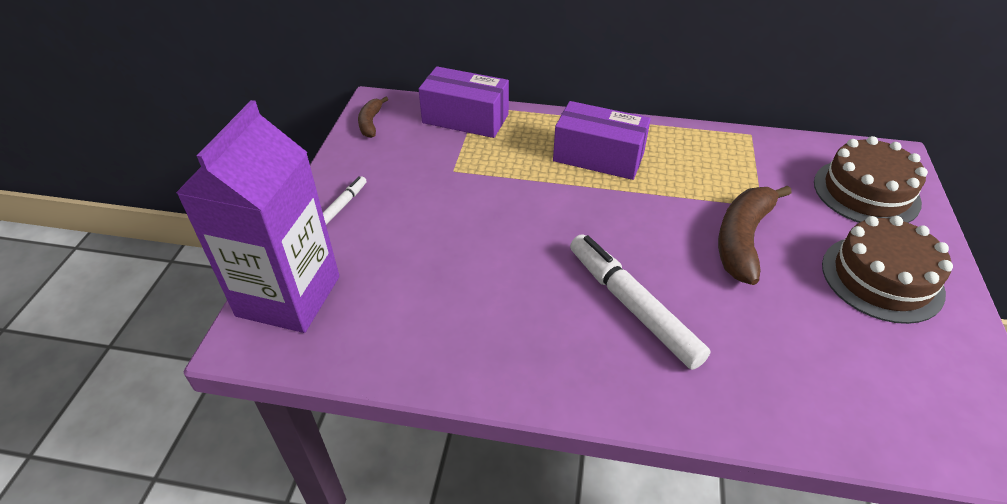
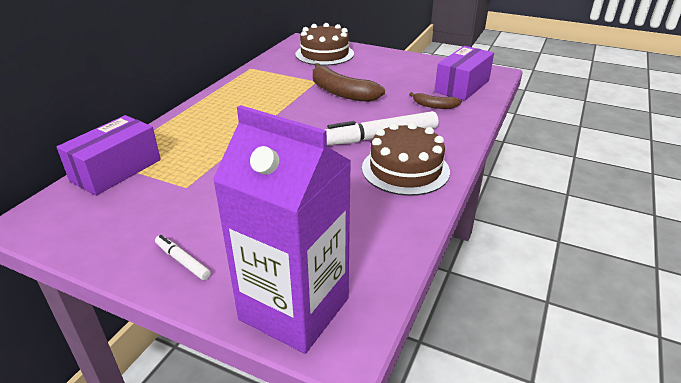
camera: 75 degrees left, 10 degrees down
brown banana [358,97,388,138] -> brown banana moved to [409,92,462,109]
purple box [553,101,651,180] -> purple box moved to [435,46,494,101]
brown cake [822,216,953,324] -> brown cake moved to [362,122,450,196]

